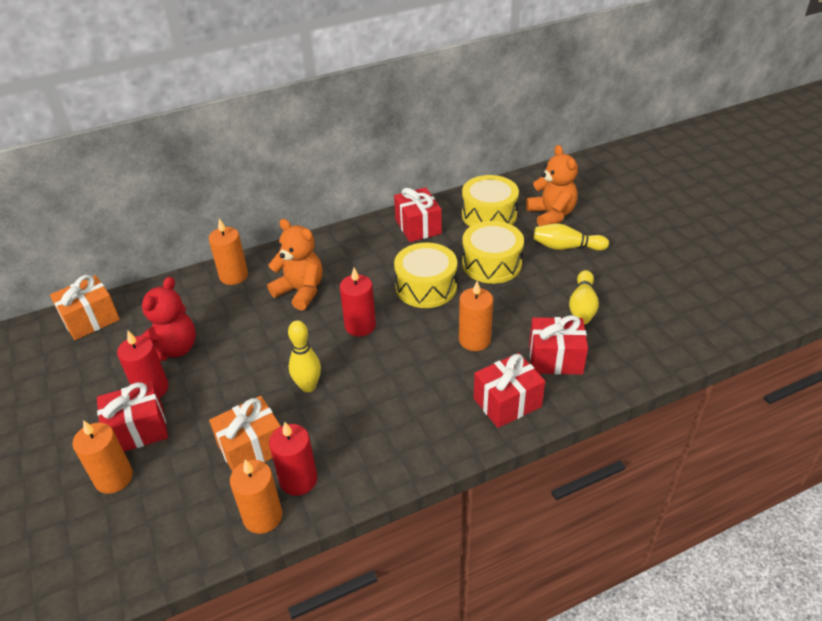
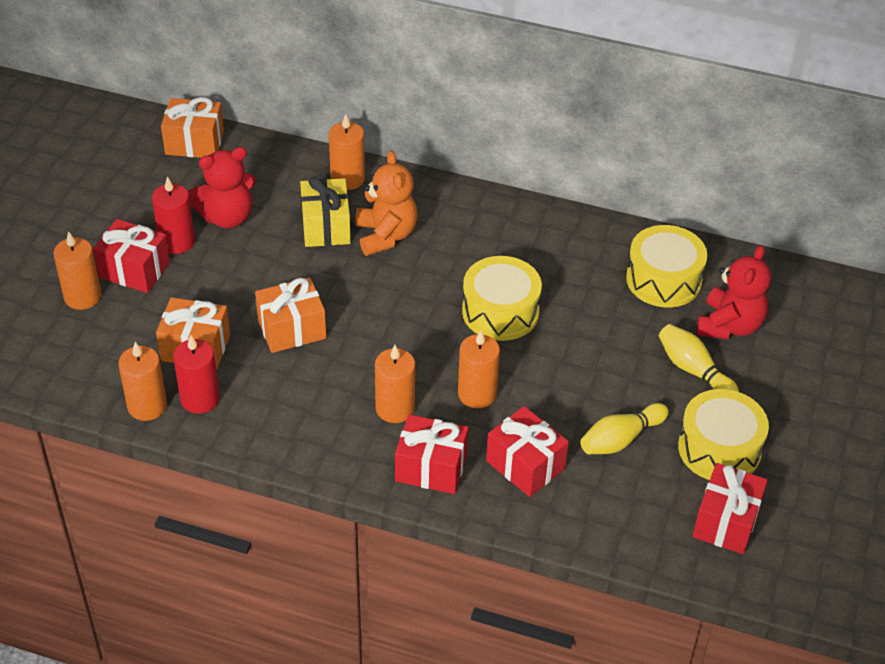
camera: 40 degrees right, 5 degrees up
yellow bowling pin [288,320,321,392] -> orange gift [255,277,326,353]
red candle [340,268,376,337] -> none
red gift [394,187,442,242] -> red gift moved to [693,463,768,554]
yellow drum [462,221,524,284] -> yellow drum moved to [678,389,769,480]
orange teddy bear [526,145,578,226] -> red teddy bear [697,245,771,340]
none -> yellow gift [300,177,351,247]
none -> orange candle [375,345,415,423]

